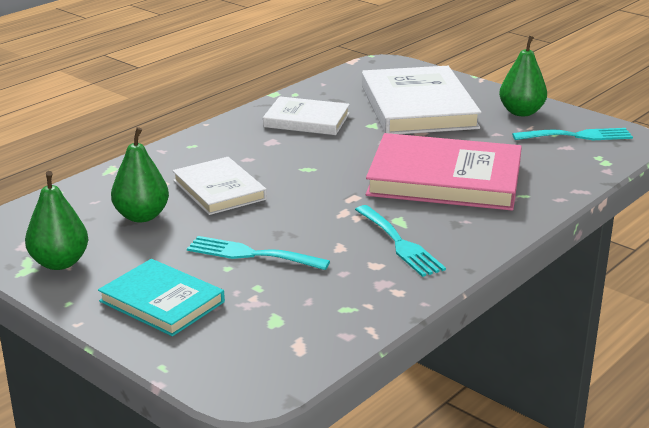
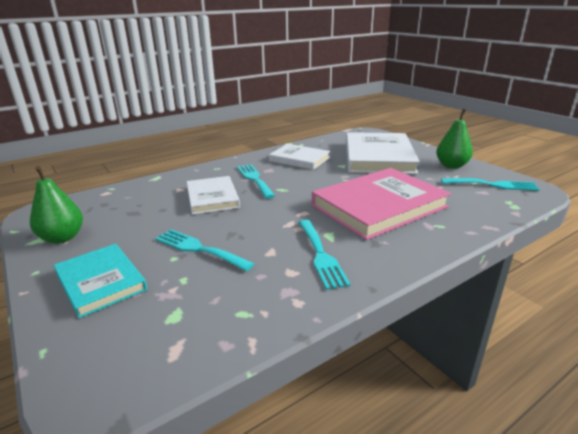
camera: 15 degrees right, 0 degrees up
green pear [111,127,169,222] -> none
pink book [366,133,522,211] -> pink book turned 60 degrees counterclockwise [312,168,451,240]
none -> turquoise fork [237,164,275,199]

